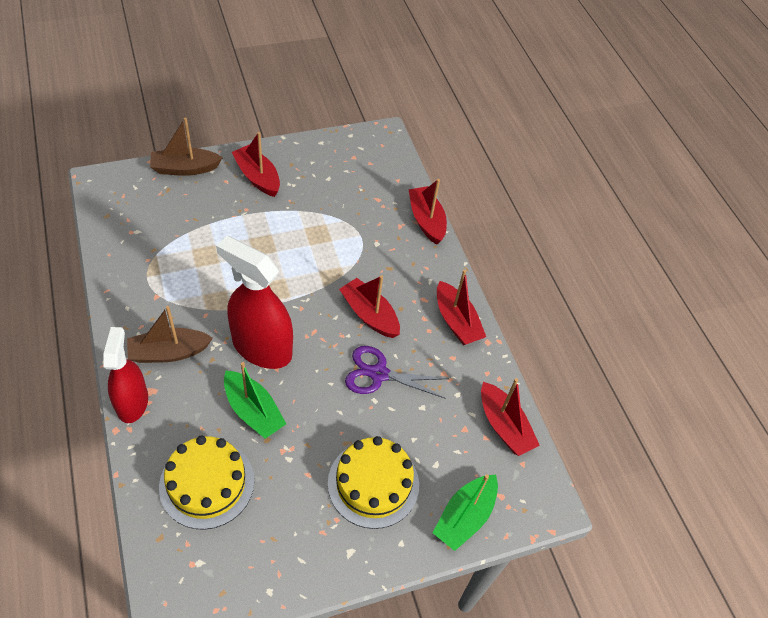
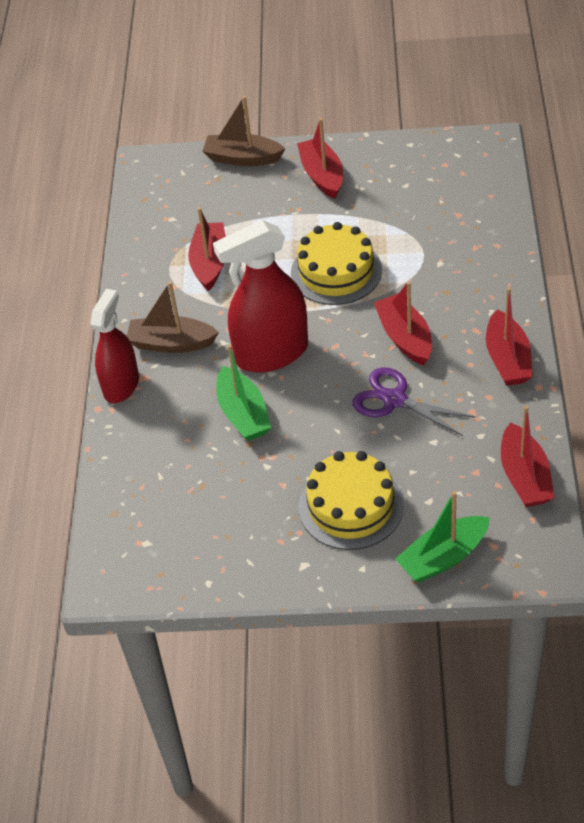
camera: 30 degrees right, 5 degrees down
yellow cake [159,436,254,530] -> yellow cake moved to [291,222,382,305]
red spray bottle [216,236,293,369] -> red spray bottle turned 75 degrees counterclockwise [213,220,308,373]
red boat [408,179,447,245] -> red boat moved to [188,207,226,291]

